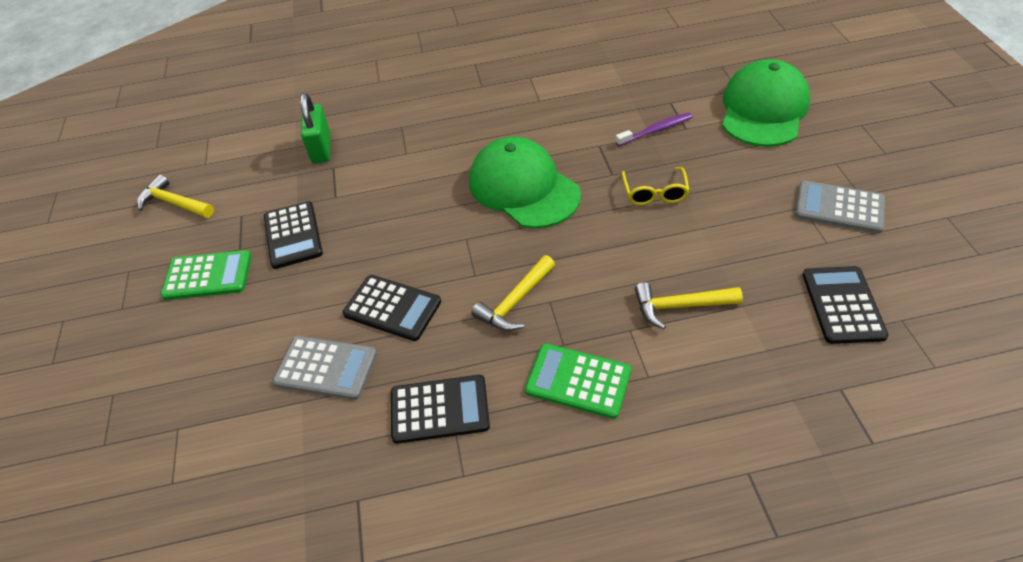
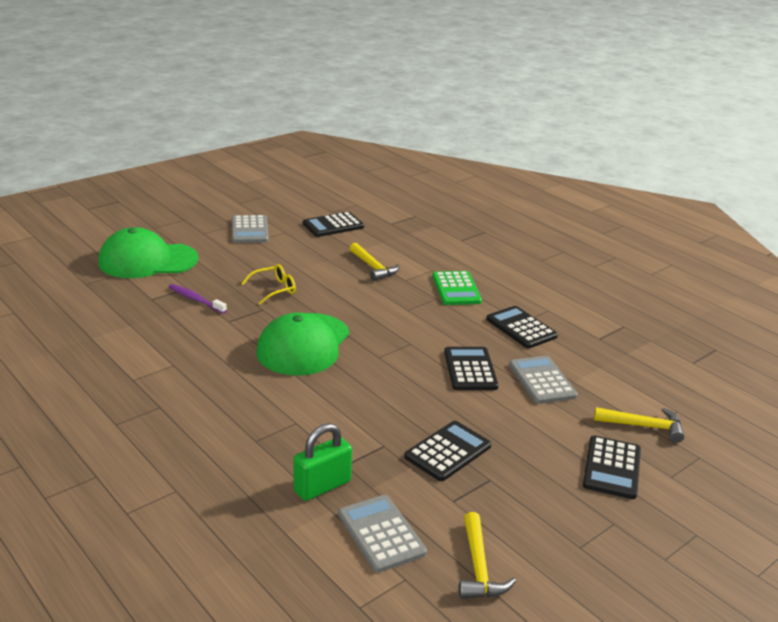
camera: 125 degrees left, 20 degrees down
green calculator [161,250,251,300] -> none
yellow hammer [471,255,555,331] -> yellow hammer moved to [594,407,684,443]
none -> grey calculator [338,495,427,573]
none -> black calculator [583,436,641,499]

